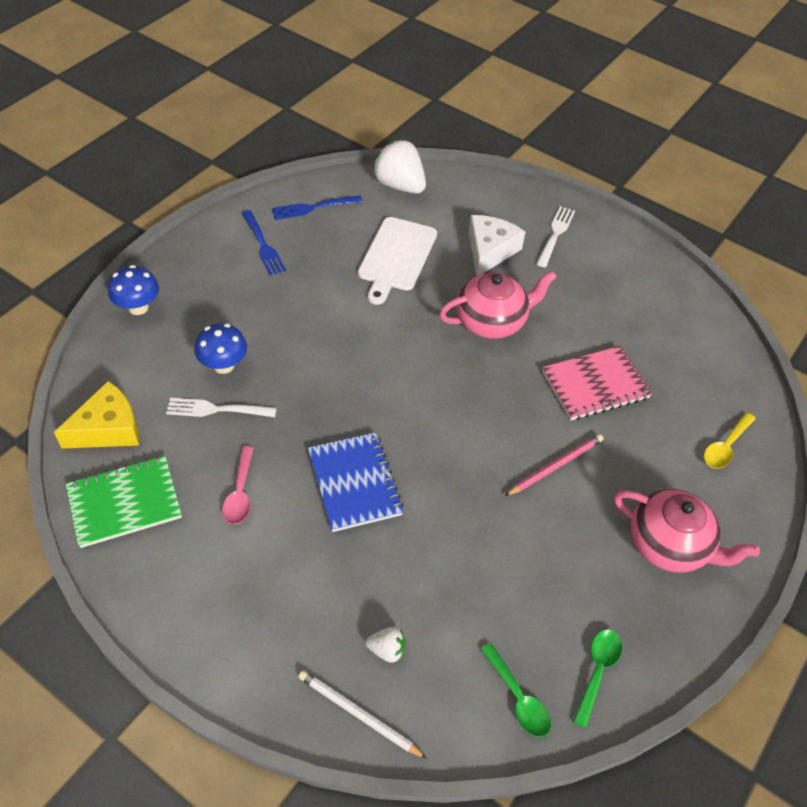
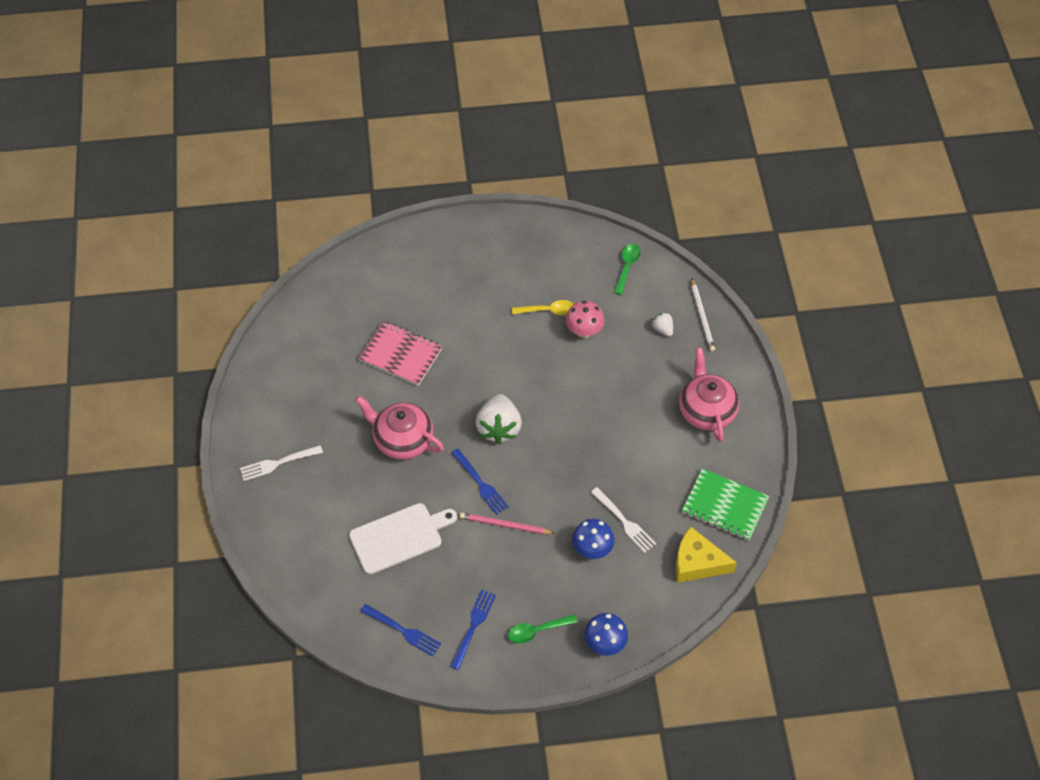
camera: 130 degrees left, 5 degrees up
pink spoon [222,446,254,524] -> none
blue notebook [308,432,404,532] -> none
white strawberry [373,140,426,194] -> white strawberry moved to [476,394,522,444]
white cheese [469,215,525,276] -> none
pink pencil [505,434,603,496] -> pink pencil moved to [459,512,555,534]
green spoon [573,629,622,728] -> green spoon moved to [508,614,578,644]
pink teapot [614,489,760,572] -> pink teapot moved to [679,348,739,442]
yellow spoon [704,412,756,469] -> yellow spoon moved to [512,300,574,315]
none -> blue fork [451,448,509,515]
none -> pink mushroom [566,301,605,338]

